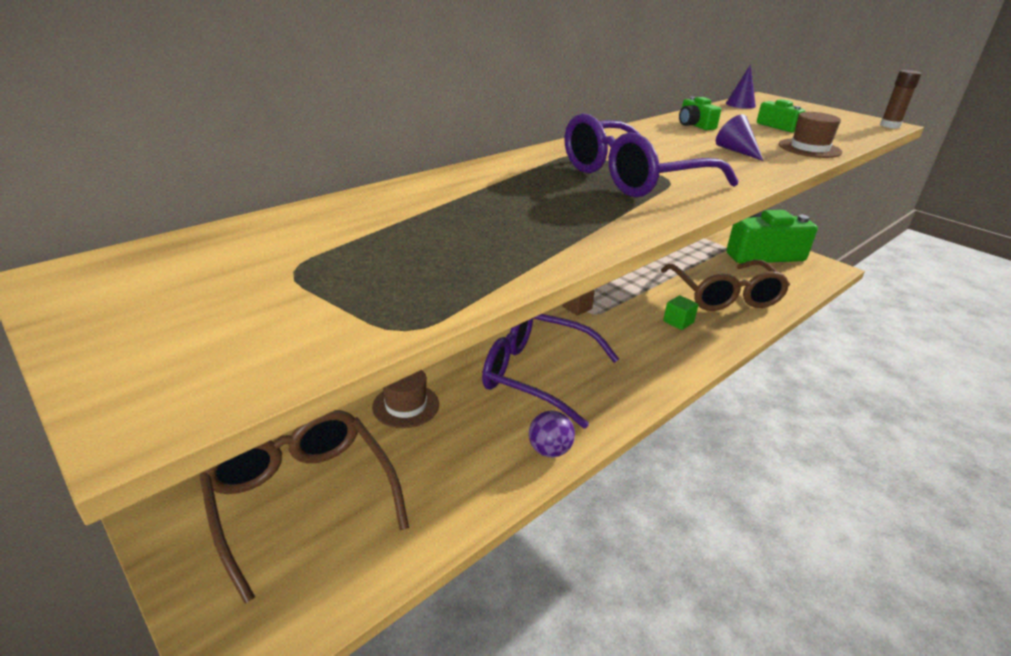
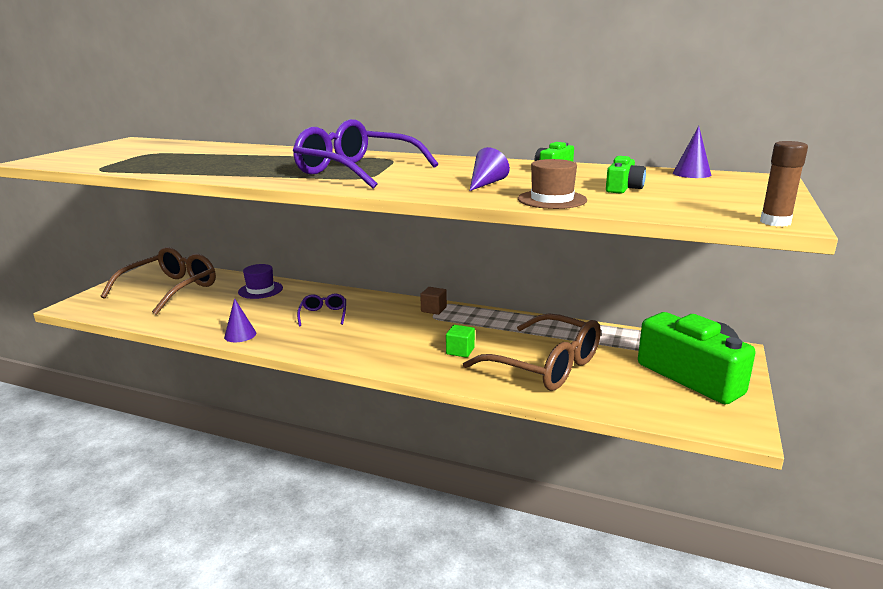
camera: 65 degrees right, 10 degrees down
brown hat [372,370,439,428] -> purple hat [238,264,283,299]
purple glasses [482,314,619,429] -> purple glasses [297,294,346,327], size x0.47
purple ball [529,411,575,457] -> purple cone [224,298,256,342]
brown glasses [661,260,790,311] -> brown glasses turned 105 degrees counterclockwise [463,313,601,391]

